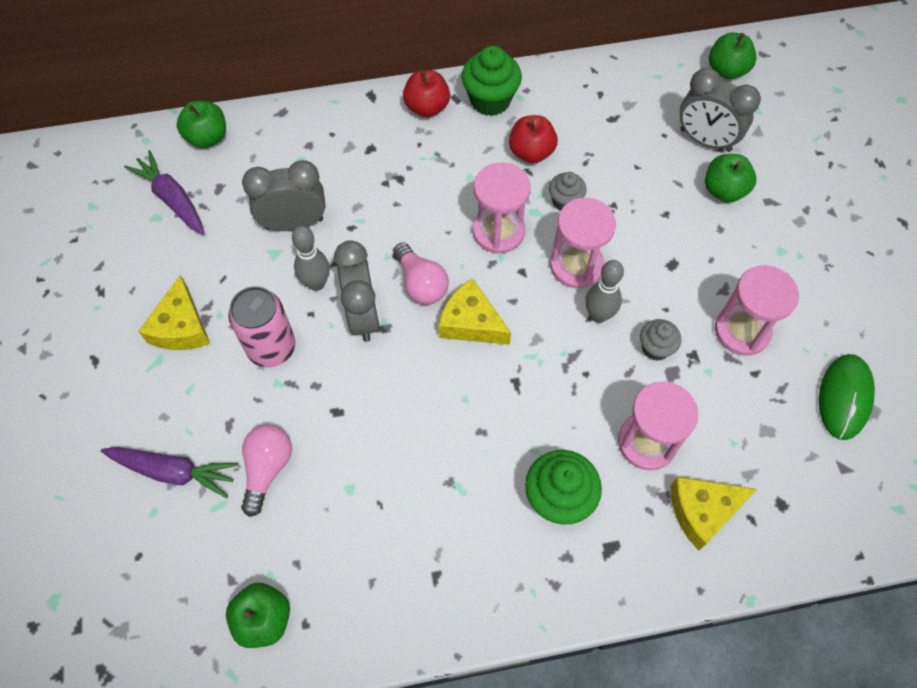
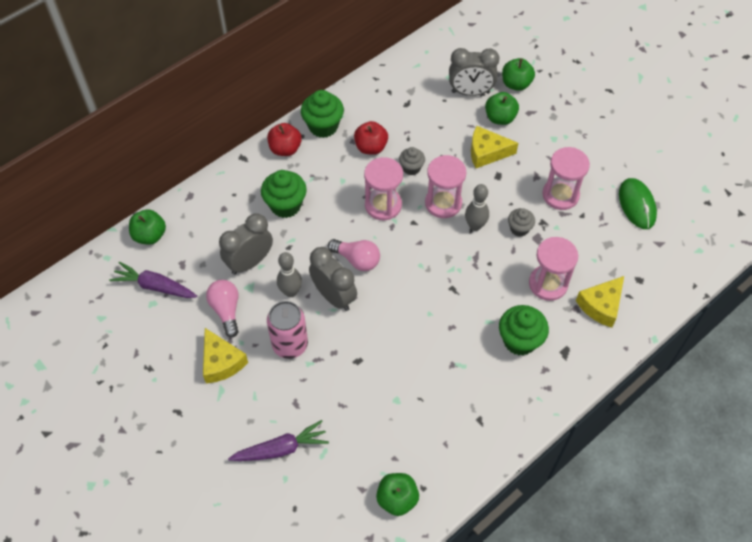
camera: 30 degrees left, 5 degrees down
pink light bulb [241,425,292,517] -> pink light bulb moved to [206,280,239,338]
yellow cheese [439,278,511,345] -> yellow cheese moved to [471,126,518,168]
green apple [709,32,757,79] -> green apple moved to [502,58,535,91]
none -> green cupcake [261,170,307,218]

